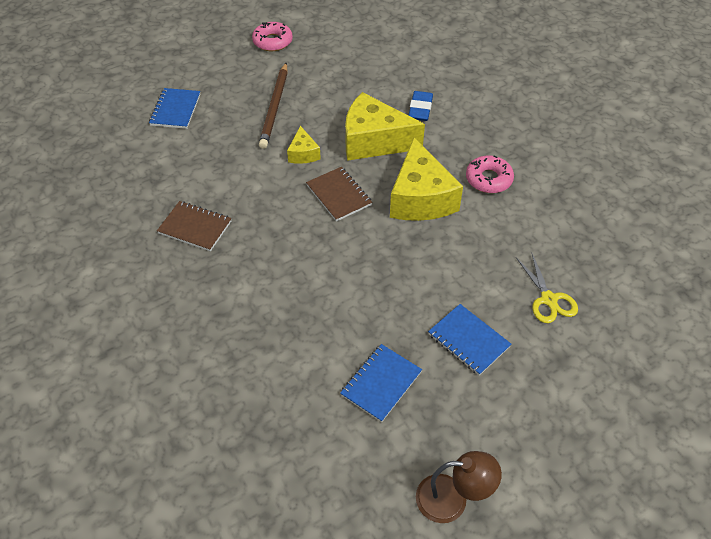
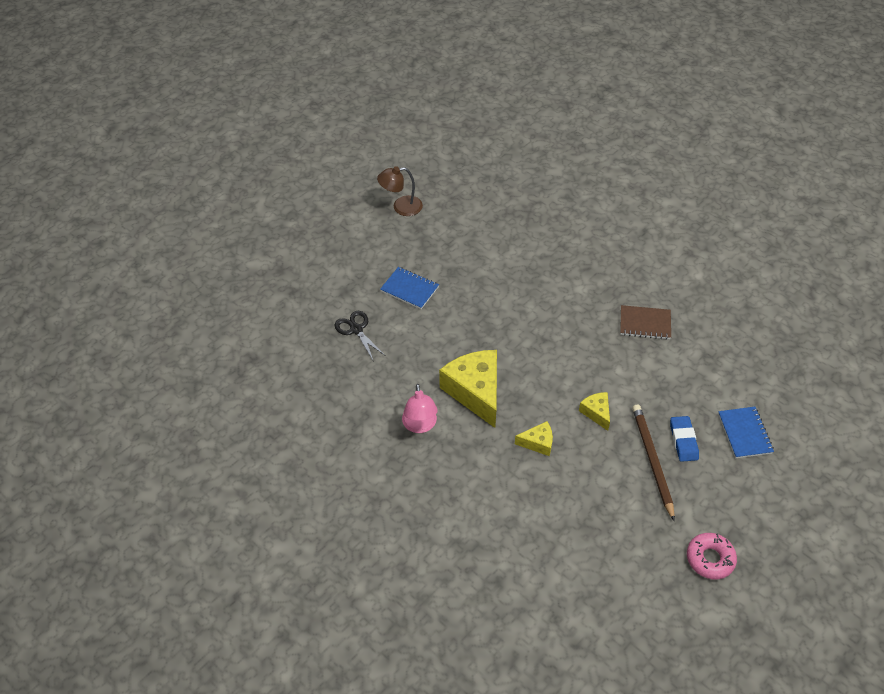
camera: 165 degrees right, 0 degrees up
brown notebook [306,167,372,222] -> none
blue notebook [340,344,422,422] -> none
yellow cheese [345,92,425,161] -> yellow cheese [515,421,553,456], size x0.49
blue eraser [408,91,433,121] -> blue eraser moved to [670,416,699,462]
pink donut [466,155,514,193] -> pink lamp [402,384,438,433]
yellow scissors [516,254,578,323] -> black scissors [334,311,386,362]

